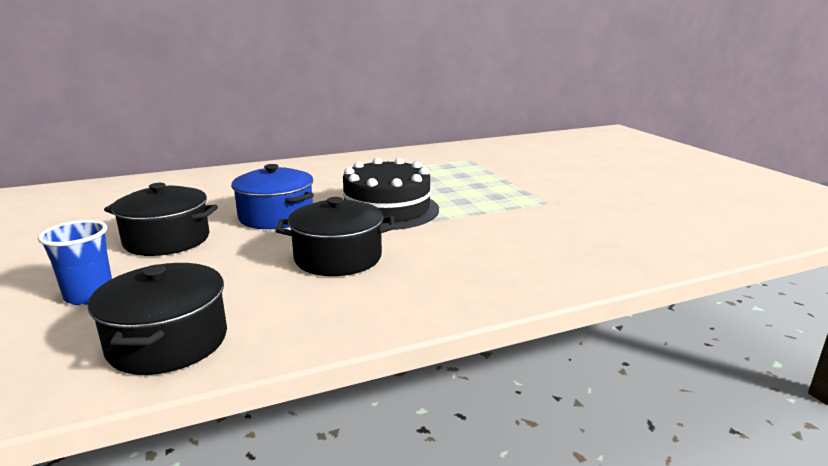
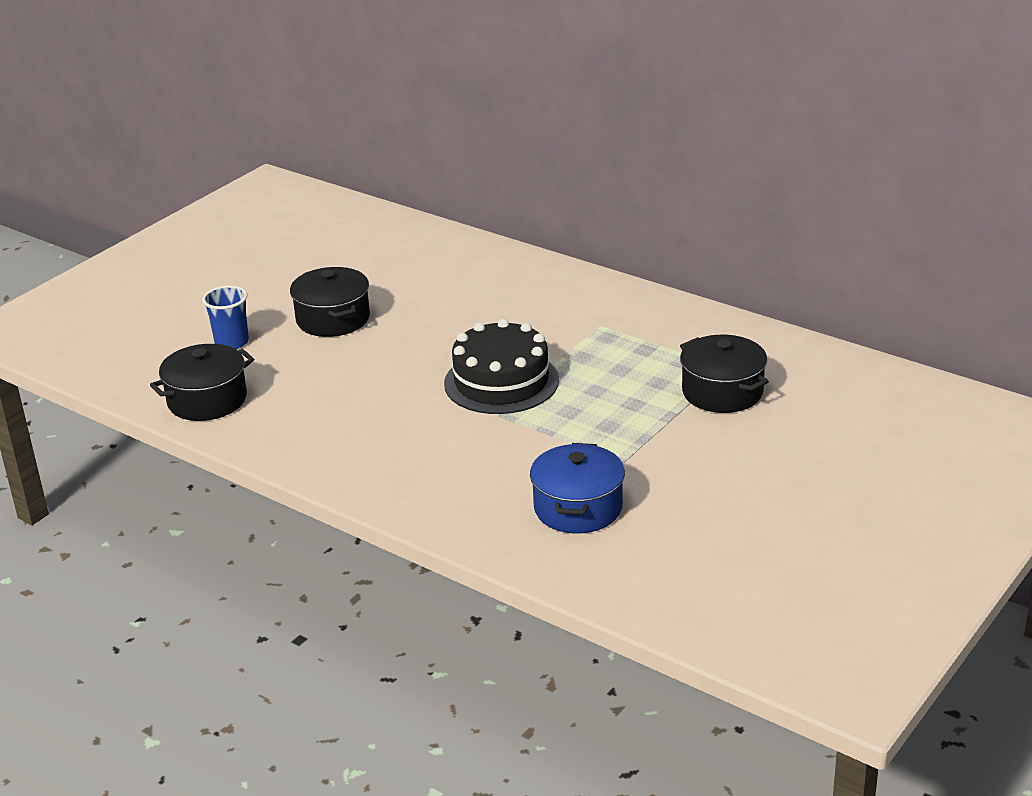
camera: 60 degrees right, 10 degrees up
blue pot [231,164,314,229] -> blue pot moved to [530,443,625,533]
black pot [276,197,395,276] -> black pot moved to [680,335,769,413]

